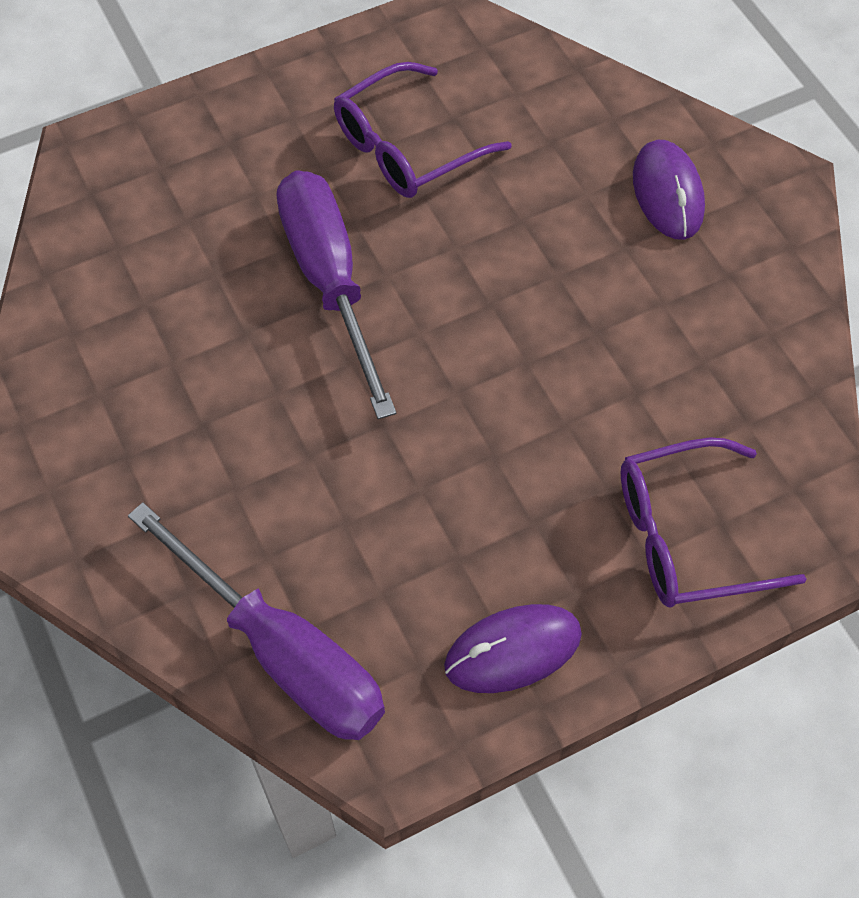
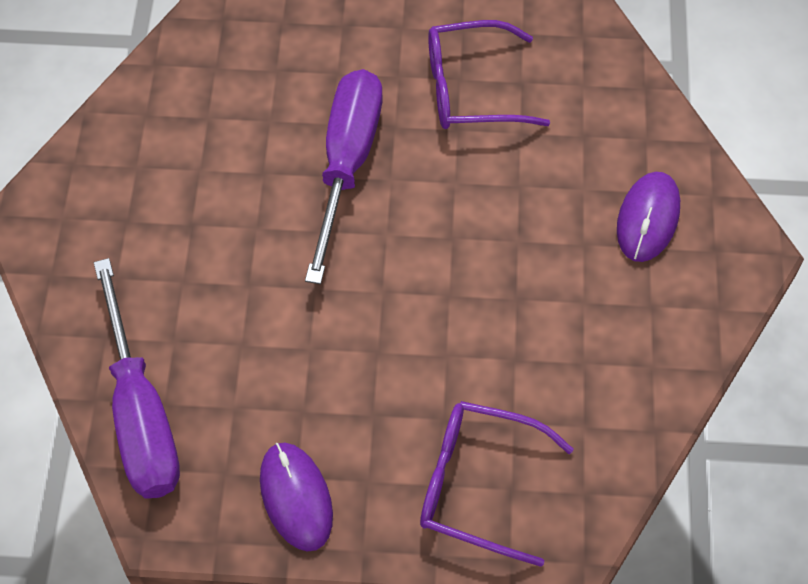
camera: 30 degrees right, 0 degrees up
purple mouse [444,604,582,693] -> purple mouse turned 60 degrees clockwise [260,443,333,552]

